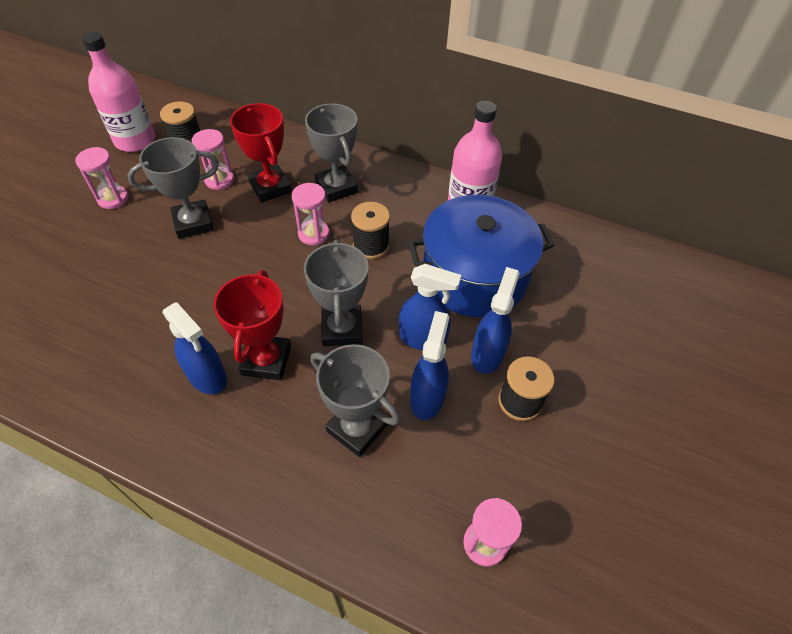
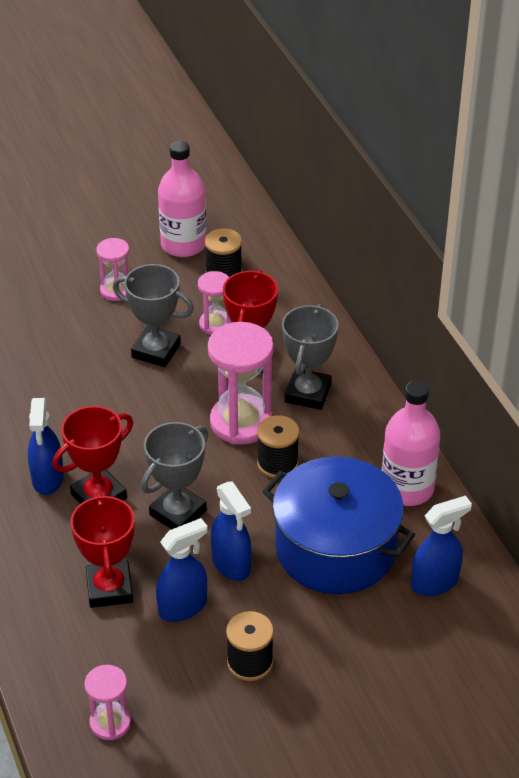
camera: 45 degrees right, 10 degrees down
pink hourglass [292,183,329,245] -> pink hourglass [208,322,274,445], size x1.80
grey trophy [311,344,400,457] -> red trophy [70,493,135,608]
blue spray bottle [471,267,520,374] -> blue spray bottle moved to [411,495,472,596]

